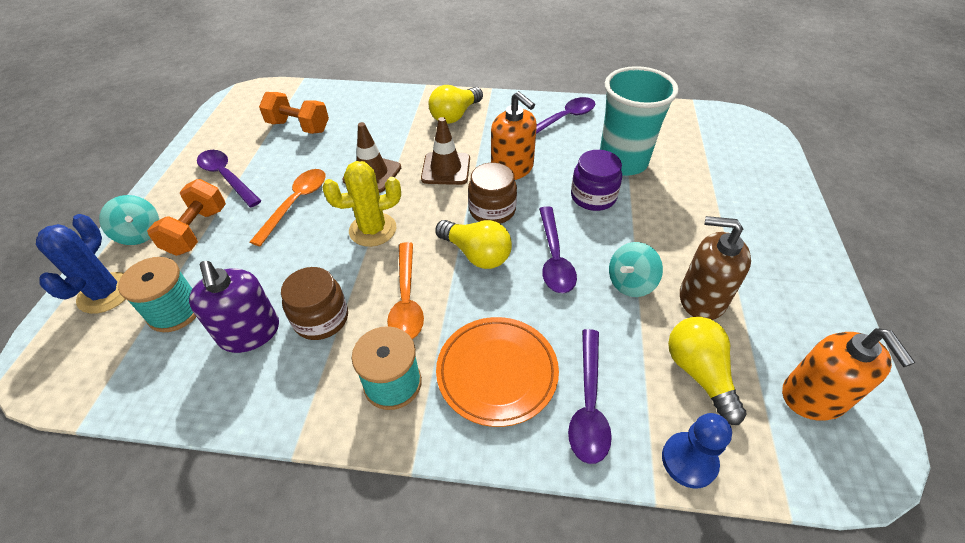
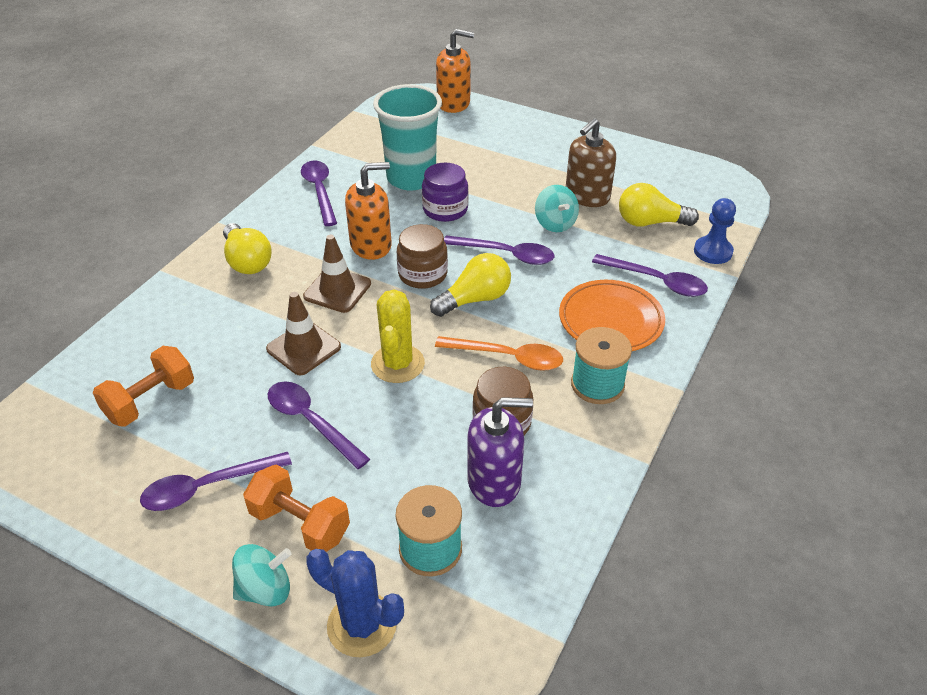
camera: 70 degrees left, 5 degrees down
orange spoon [250,169,326,246] -> purple spoon [268,382,370,469]
orange soap dispenser [782,328,915,421] -> orange soap dispenser moved to [436,29,474,113]

